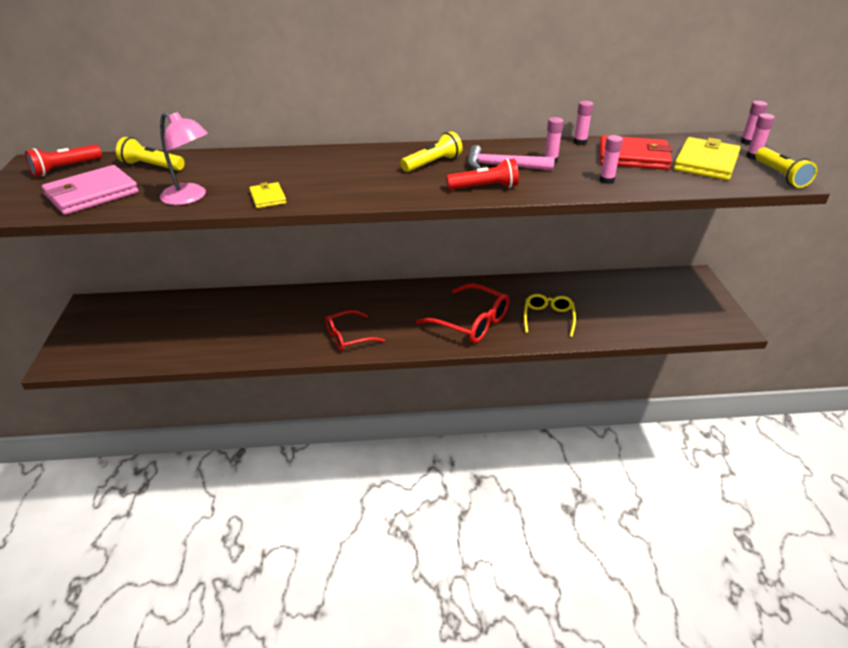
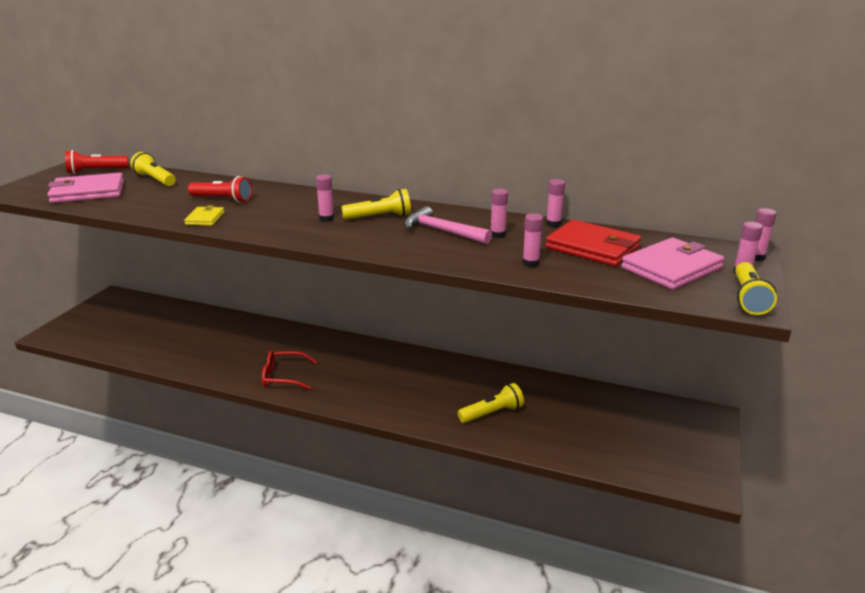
camera: 25 degrees right, 10 degrees down
pink lamp [160,112,208,205] -> none
red glasses [416,283,510,343] -> none
red flashlight [446,158,519,190] -> red flashlight moved to [188,176,252,203]
yellow glasses [524,294,576,337] -> yellow flashlight [458,383,524,423]
yellow wallet [674,137,741,180] -> pink wallet [621,238,724,290]
none -> pink glue stick [316,175,334,222]

